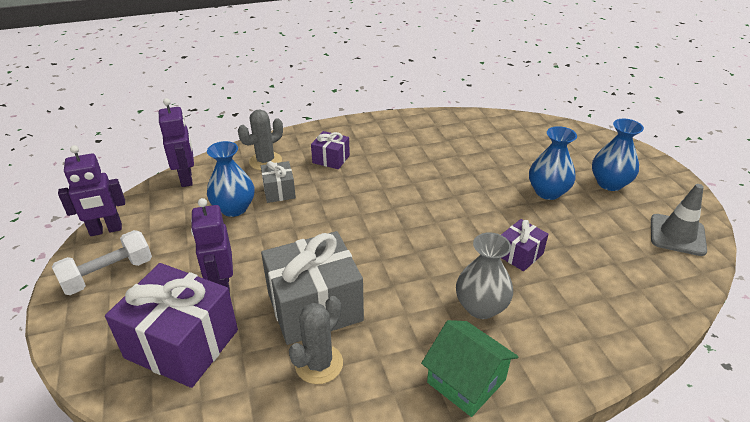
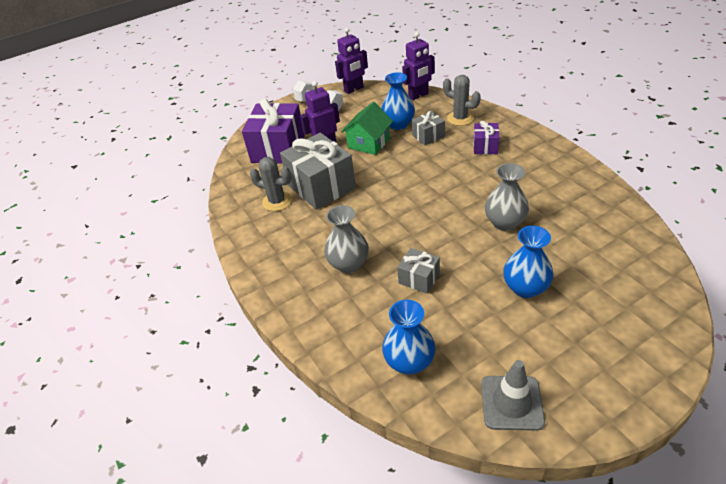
camera: 80 degrees right, 5 degrees up
purple robot [58,145,125,236] -> purple robot turned 90 degrees counterclockwise [335,28,368,94]
green house [421,320,519,417] -> green house moved to [341,102,393,155]
purple gift [501,219,549,271] -> grey gift [397,248,440,294]
blue vase [592,119,644,191] -> blue vase moved to [382,300,435,374]
none -> grey vase [485,163,529,231]

